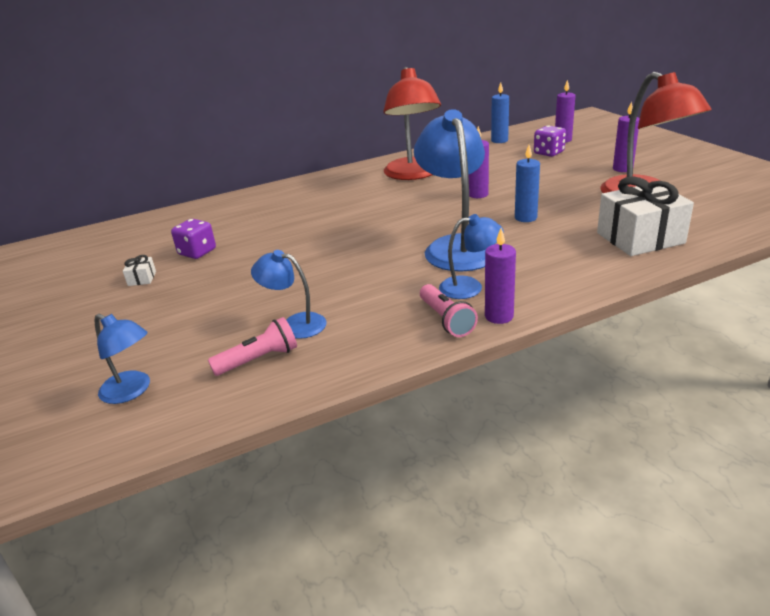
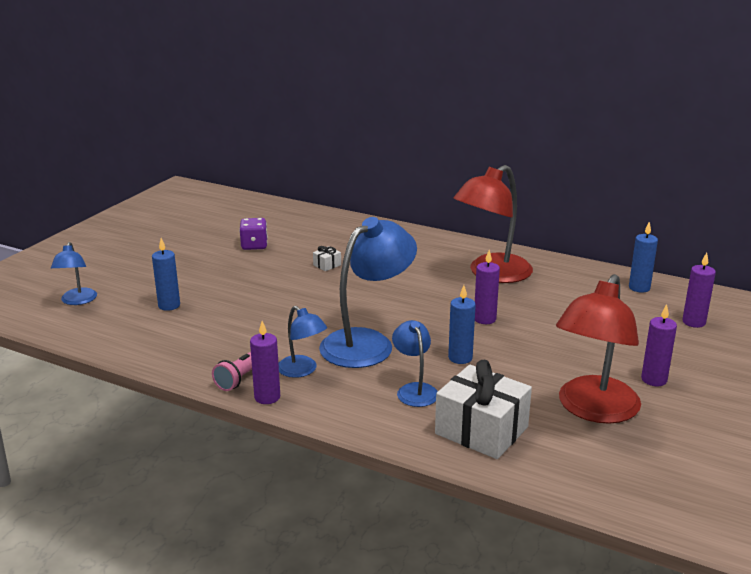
camera: 50 degrees right, 5 degrees down
white gift [123,255,156,286] -> white gift moved to [313,246,341,271]
pink flashlight [208,317,297,376] -> none
blue lamp [251,250,327,339] -> blue lamp moved to [392,320,438,407]
purple dice [534,125,566,157] -> none
none -> blue candle [152,238,180,311]

